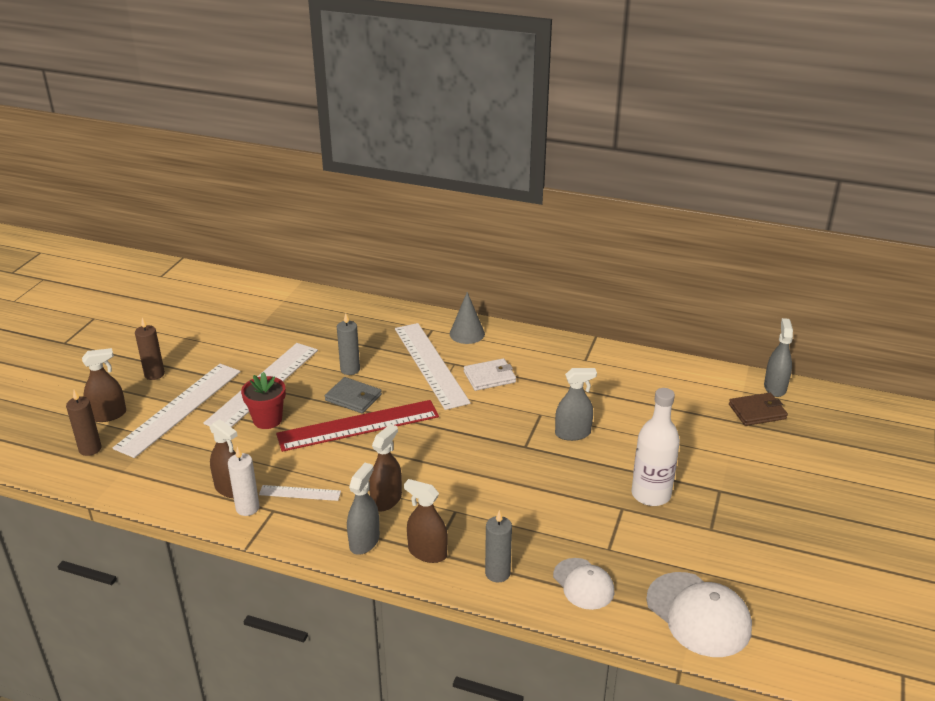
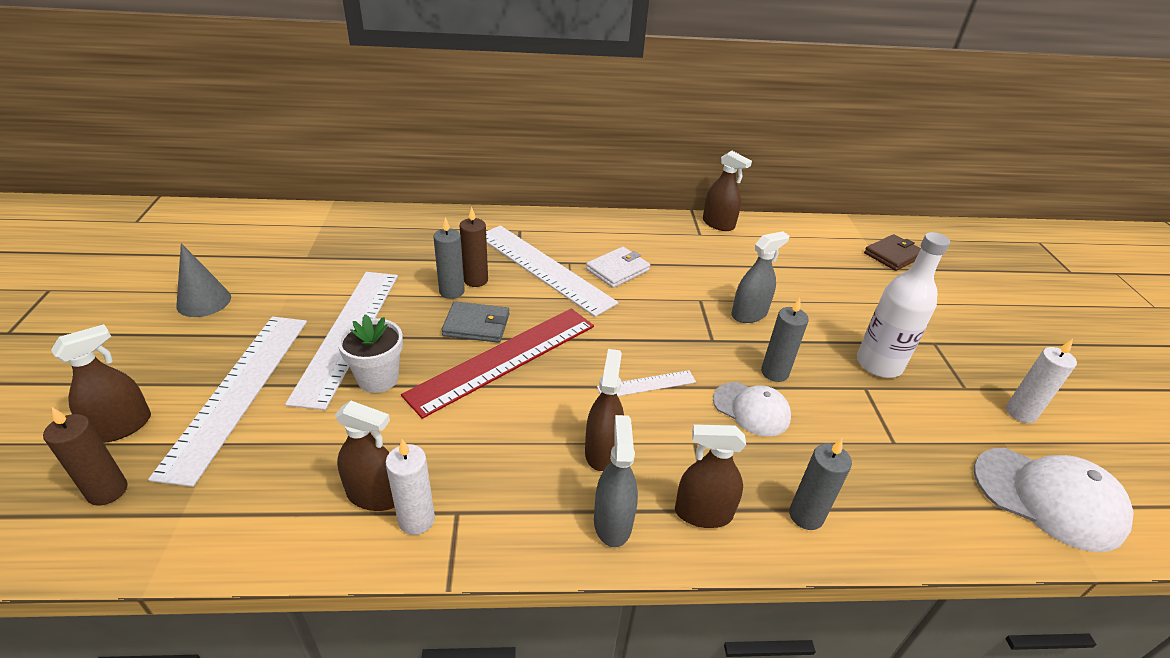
camera: 25 degrees left, 5 degrees up
brown candle [135,317,165,380] -> brown candle moved to [459,207,488,287]
red flower pot [241,372,286,429] -> white flower pot [337,314,403,393]
white ruler [259,485,341,501] -> white ruler moved to [597,370,696,396]
grey cone [450,292,485,344] -> grey cone moved to [176,243,231,317]
white cap [553,558,614,610] -> white cap moved to [713,382,791,436]
grey spray bottle [764,318,793,397] -> none
none -> brown spray bottle [703,151,752,231]
none -> grey candle [761,298,809,382]
none -> white candle [1006,339,1077,423]

